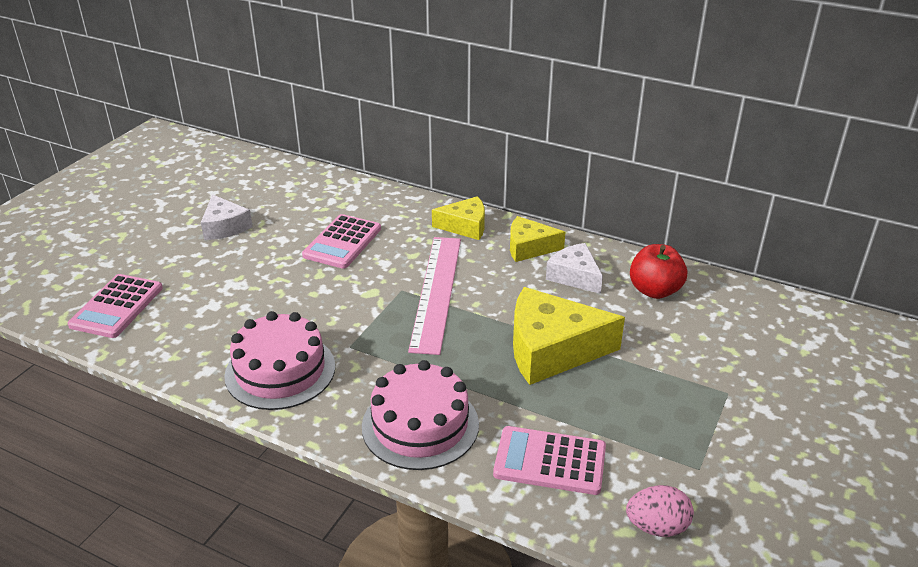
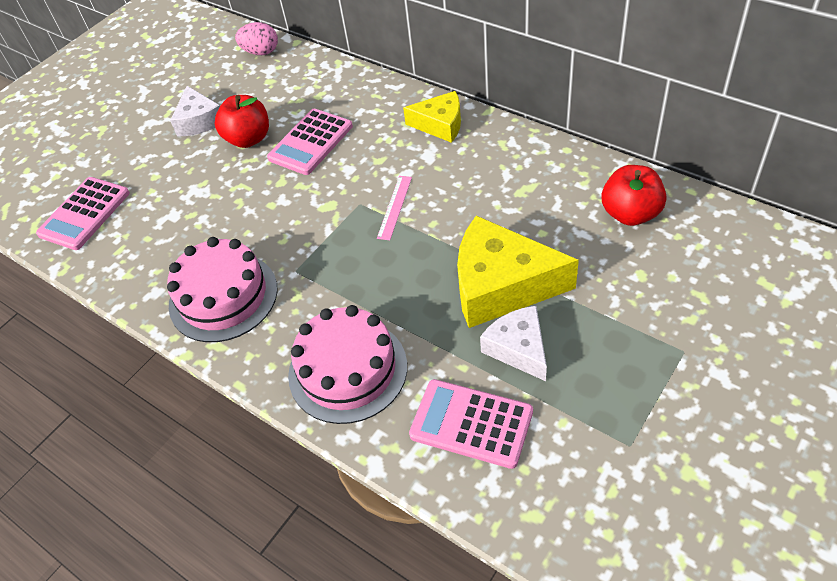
camera: 15 degrees right, 15 degrees up
pink ruler [408,237,461,355] -> pink ruler [377,176,412,240], size x0.44
yellow cheese [510,216,565,262] -> none
white cheese [546,243,603,294] -> white cheese moved to [480,306,547,381]
pink egg [626,485,694,537] -> pink egg moved to [235,22,278,55]
none -> red apple [215,95,269,148]

